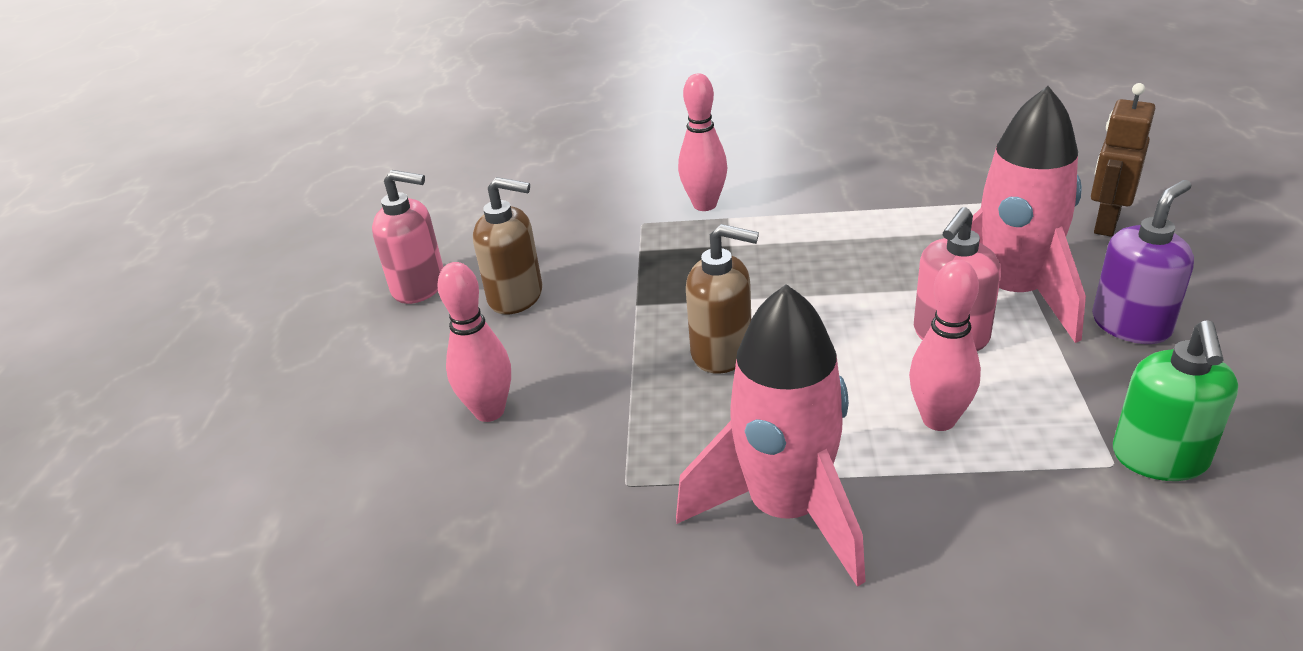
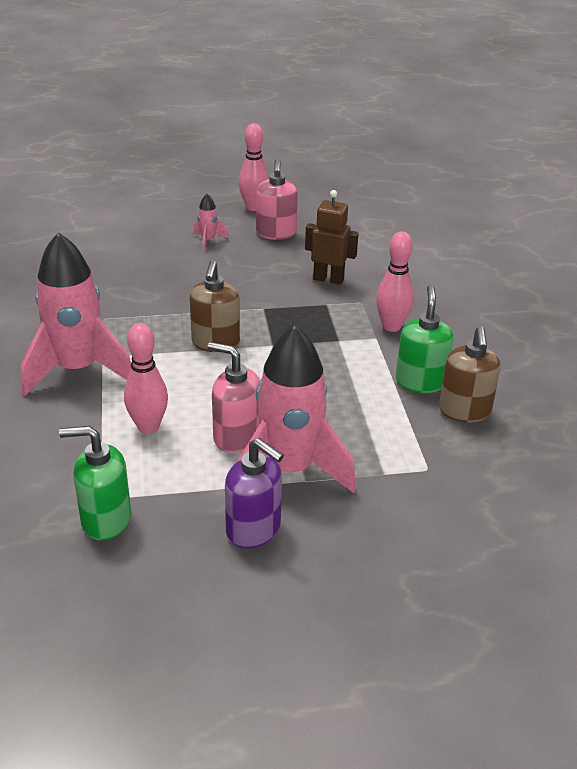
camera: 75 degrees right, 0 degrees up
pink bowling pin [437,262,511,422] -> pink bowling pin moved to [239,123,269,211]
brown soap dispenser [473,177,542,315] -> brown soap dispenser moved to [439,326,500,422]
brown robot [1091,83,1155,237] -> brown robot moved to [305,190,359,285]
none -> pink rocket [193,194,228,251]
none -> green soap dispenser [396,285,454,393]

